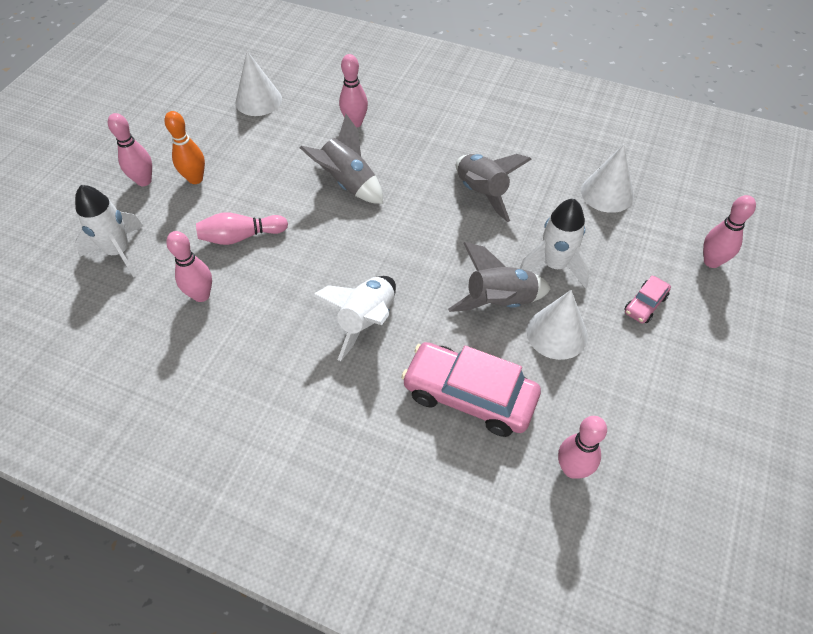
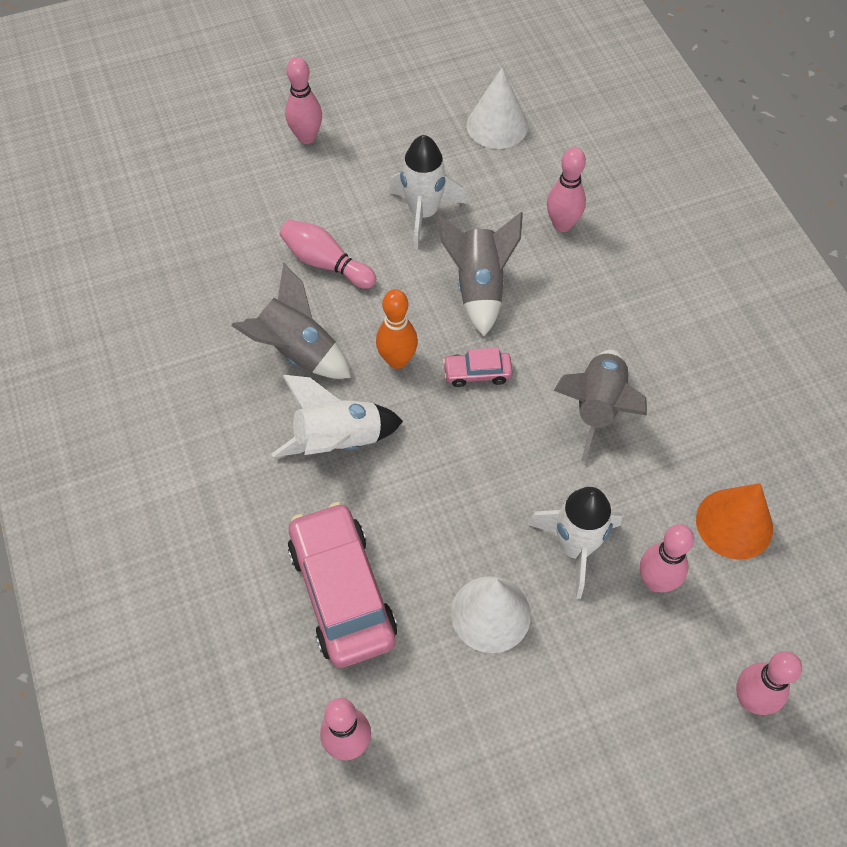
camera: 45 degrees right, 5 degrees up
white rocket [75,185,143,277] -> white rocket moved to [389,135,466,249]
orange bowling pin [164,111,205,184] -> orange bowling pin moved to [376,289,418,369]
pink bowling pin [166,231,212,302] -> pink bowling pin moved to [640,524,694,592]
grey rocket [448,242,551,312] -> grey rocket moved to [231,263,351,379]
white cone [581,144,634,213] -> orange cone [696,483,773,560]
pink car [624,276,671,323] -> pink car moved to [443,348,513,387]

